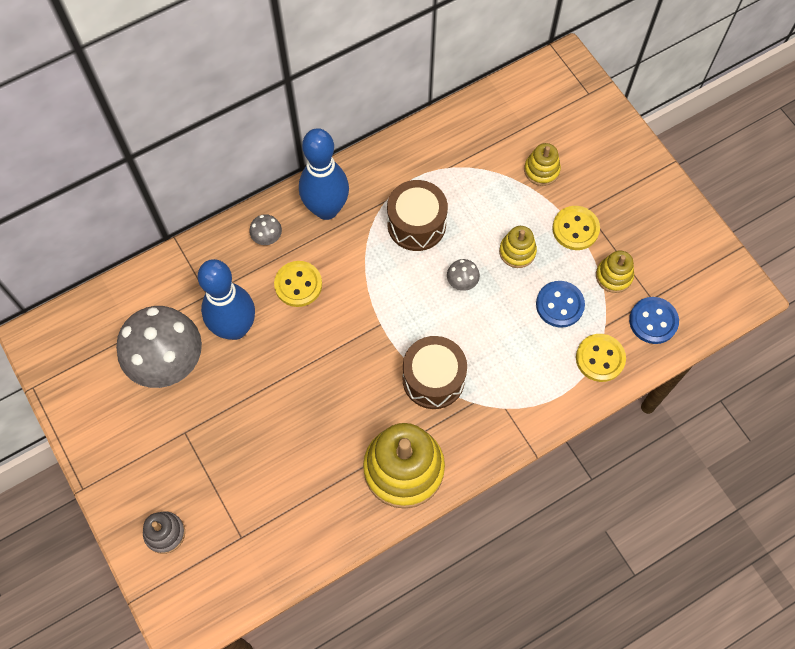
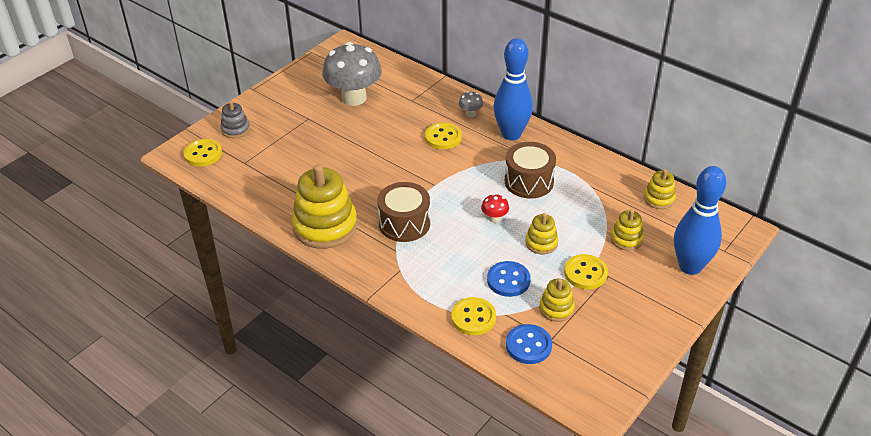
camera: 70 degrees right, 25 degrees down
blue bowling pin [198,259,255,340] -> blue bowling pin moved to [674,166,726,275]
grey mushroom [447,259,480,291] -> red mushroom [481,194,509,223]
none -> yellow button [183,139,222,166]
none -> yellow stacking toy [644,169,676,209]

